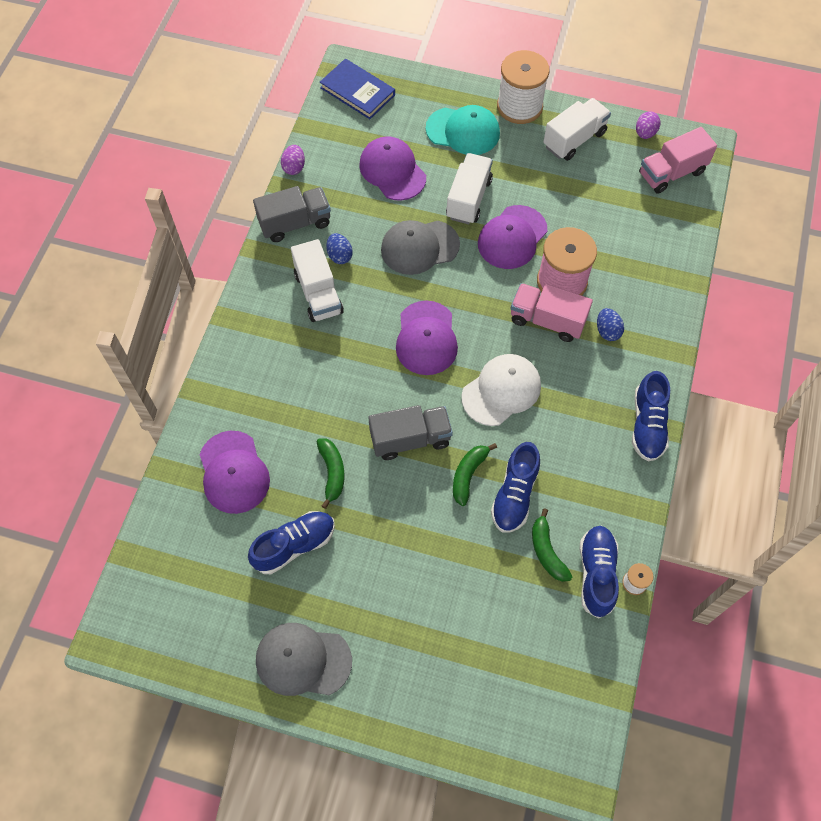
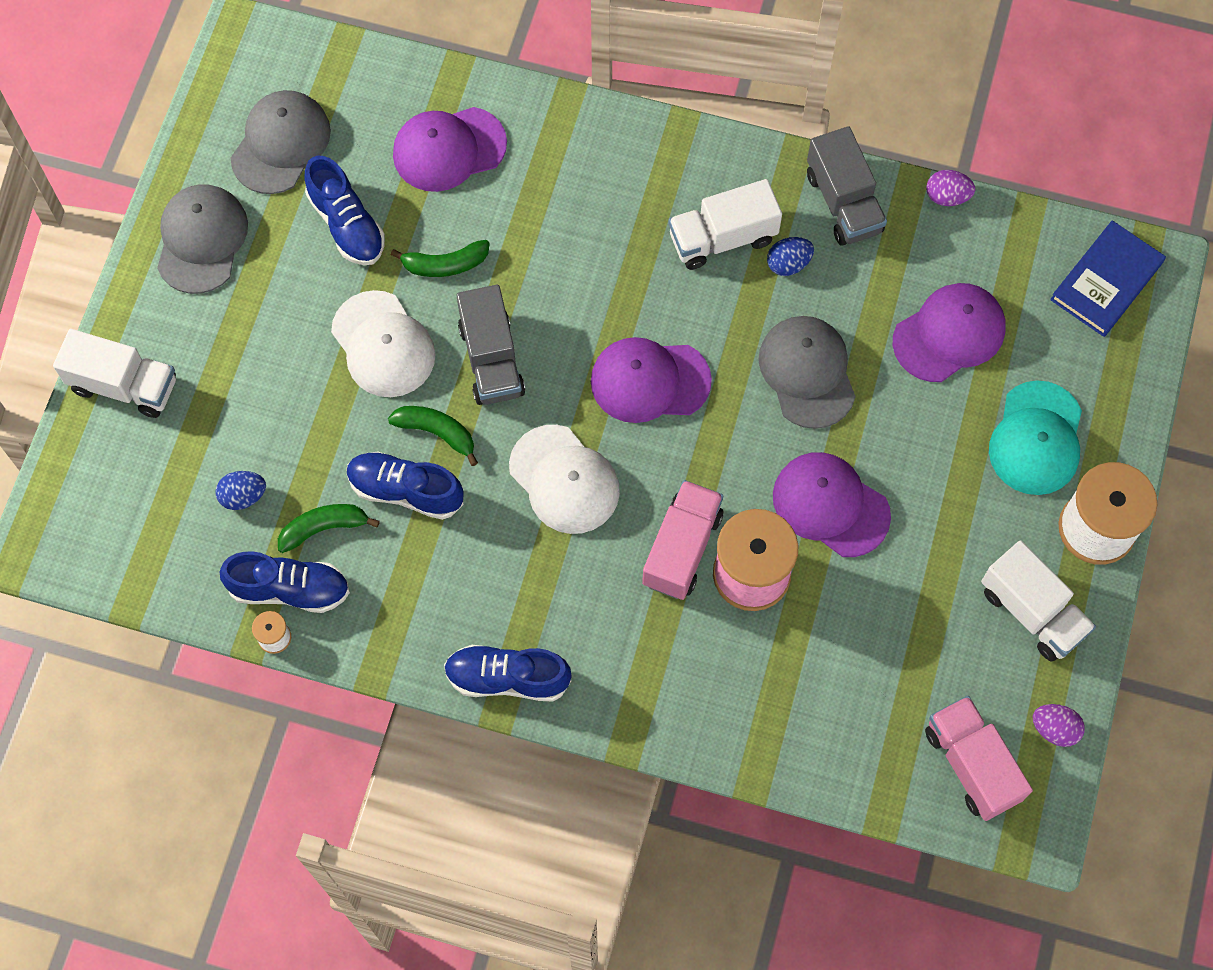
camera: 90 degrees right, 5 degrees up
white truck [446,153,493,224] -> white truck moved to [53,329,176,418]
blue egg [597,308,624,341] -> blue egg moved to [215,471,266,510]
none -> grey cap [231,90,331,194]
none -> white cap [331,290,436,397]

